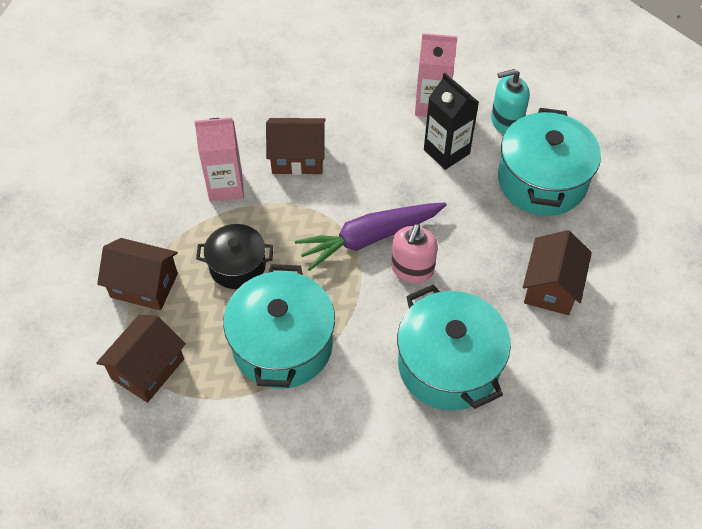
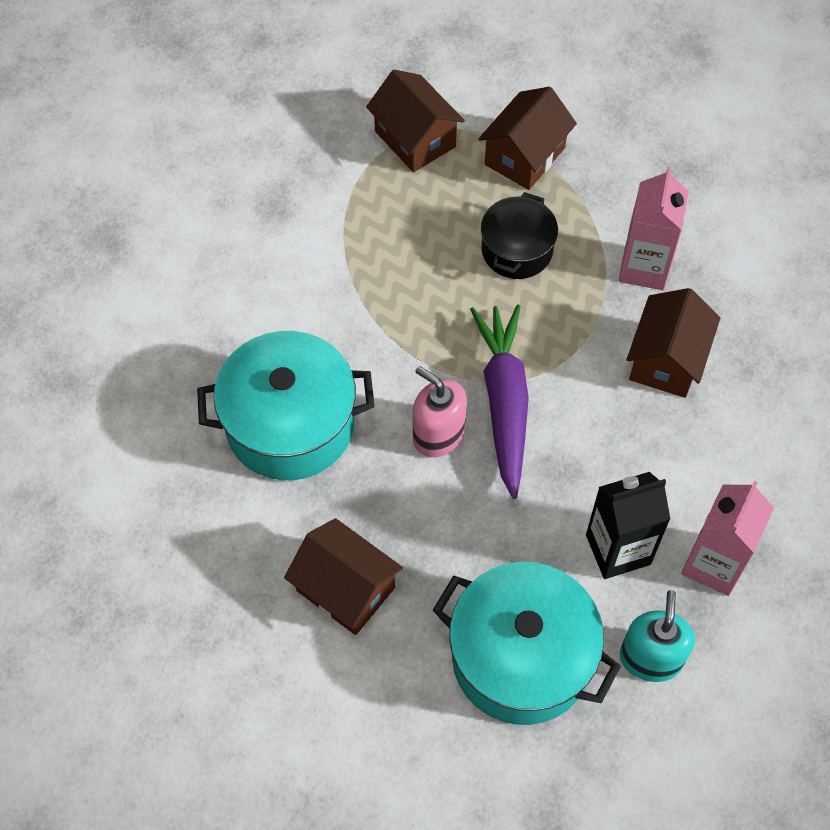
camera: 110 degrees right, 5 degrees up
turquoise pot [223,264,335,389] -> none

